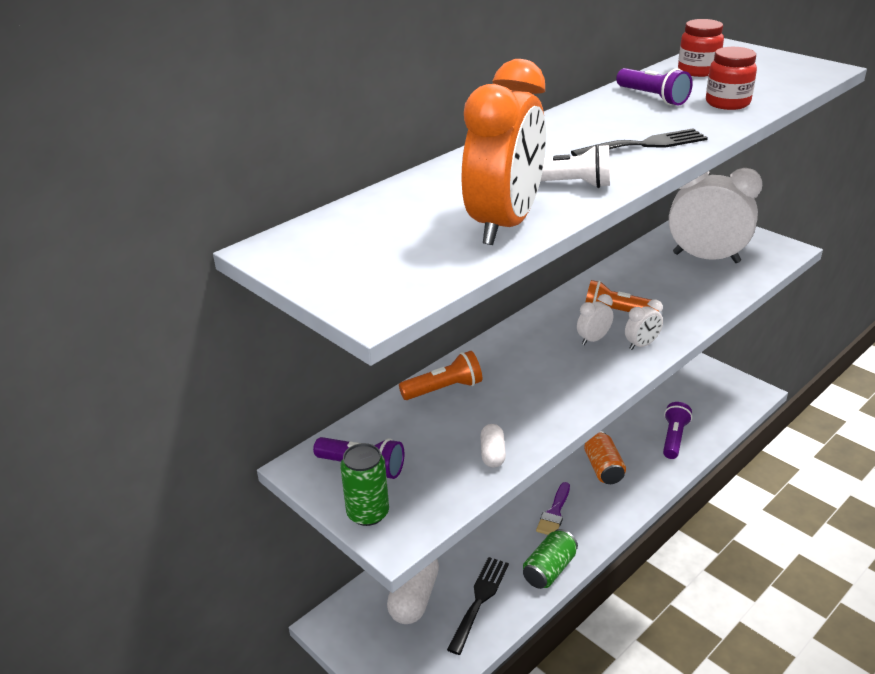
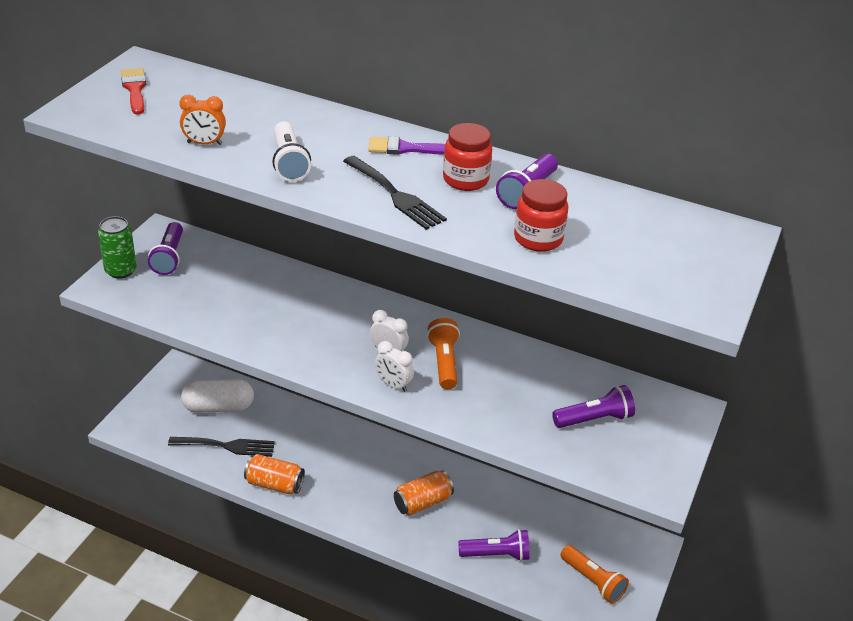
camera: 65 degrees right, 5 degrees up
orange flashlight [399,351,482,400] -> orange flashlight moved to [560,545,629,604]
orange clock [462,59,546,245] -> orange clock [179,95,226,145], size x0.43
white capsule [480,424,506,468] -> none
green can [523,529,578,589] -> orange can [244,454,305,494]
purple brush [536,482,570,535] -> purple brush moved to [368,136,445,155]
white clock [669,168,763,263] -> purple flashlight [552,385,635,428]
red jar [678,19,724,77] -> red jar moved to [443,123,492,191]
none -> red brush [121,68,146,115]

